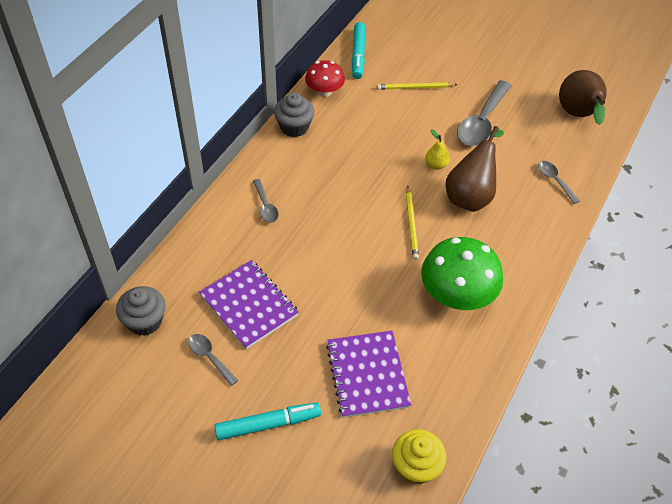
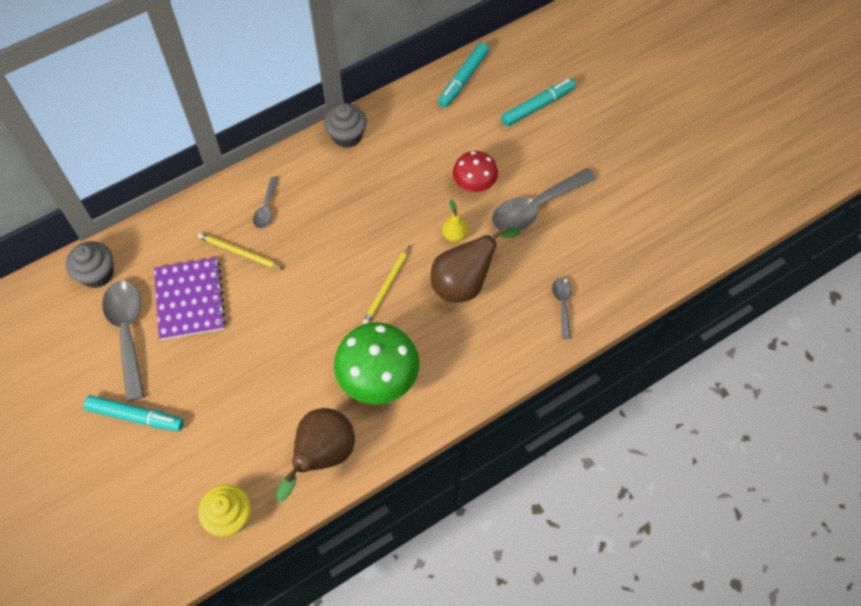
camera: 30 degrees right, 10 degrees up
grey spoon [188,334,238,386] -> grey spoon [102,281,145,401], size x1.94
red mushroom [305,60,345,97] -> red mushroom moved to [453,151,498,192]
purple notebook [326,331,411,418] -> none
yellow pencil [377,82,458,90] -> yellow pencil moved to [198,233,284,269]
brown pear [559,70,607,125] -> brown pear moved to [276,408,355,502]
none -> turquoise marker [501,78,576,127]

